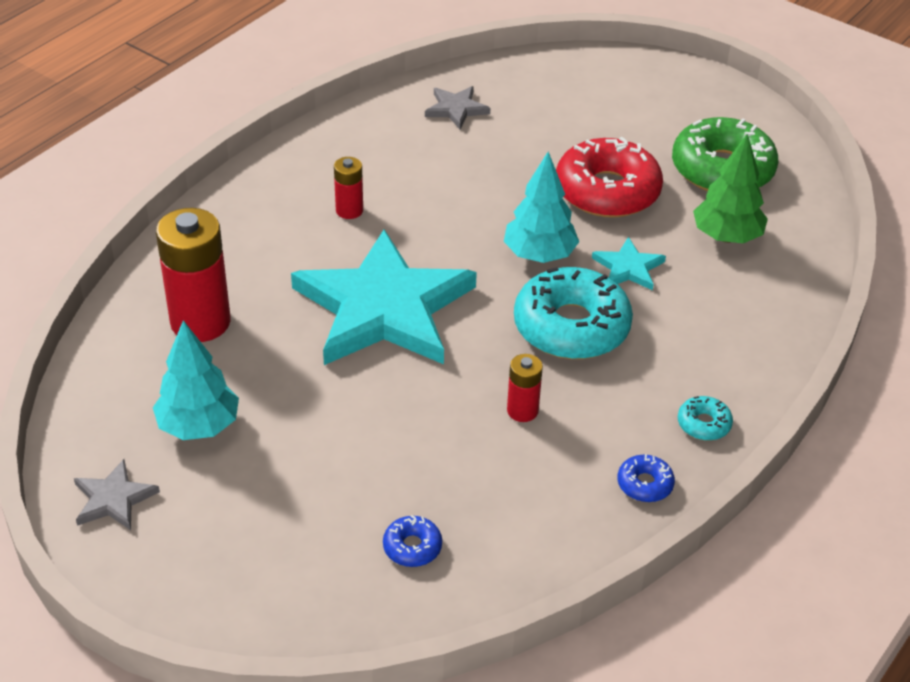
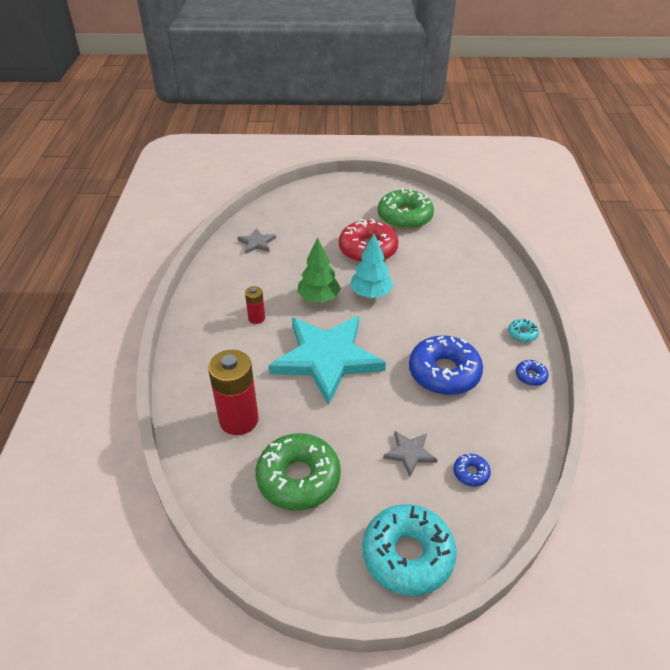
camera: 35 degrees left, 0 degrees up
grey star [74,459,160,531] -> grey star moved to [383,431,438,477]
turquoise tree [153,320,239,440] -> green donut [256,433,341,511]
red battery [507,354,543,422] -> blue donut [409,336,483,395]
turquoise donut [514,267,633,359] -> turquoise donut moved to [362,504,457,596]
turquoise star [592,237,666,290] -> none
green tree [693,134,768,243] -> green tree moved to [297,237,341,303]

